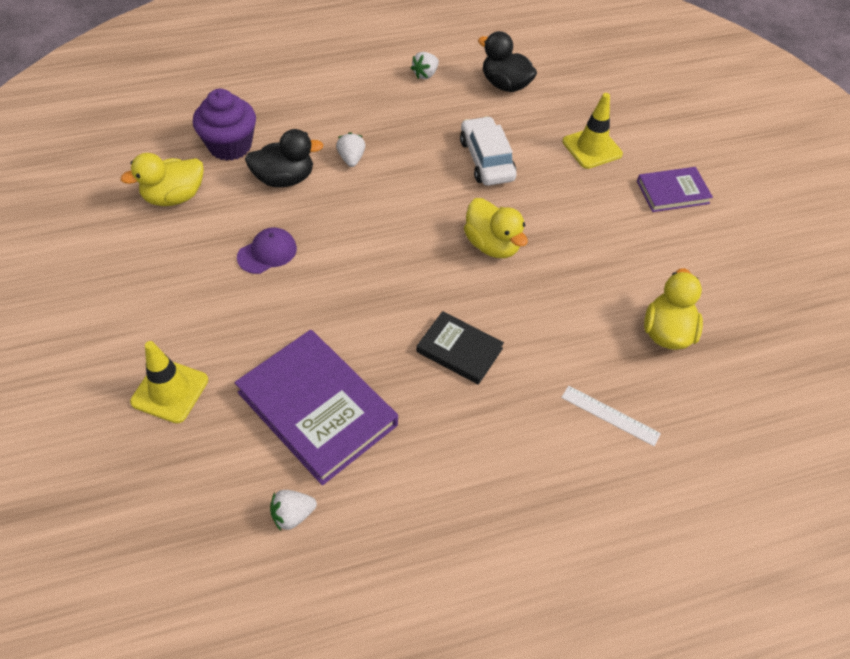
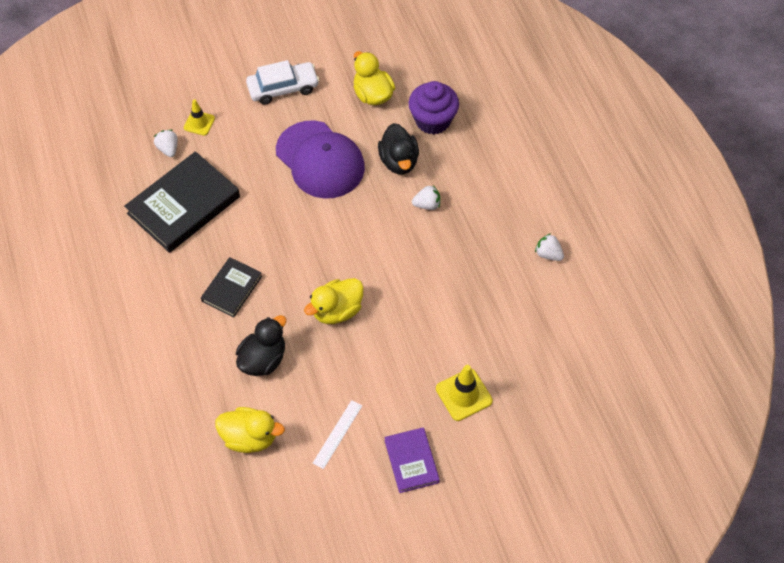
camera: 90 degrees right, 5 degrees up
yellow traffic cone [130,341,208,423] -> yellow traffic cone [184,99,215,136], size x0.65
purple book [235,330,398,485] -> black book [124,151,240,253]
purple cap [237,227,297,274] -> purple cap [276,121,365,199], size x2.13
white strawberry [270,490,317,531] -> white strawberry moved to [154,130,178,157]
white car [460,116,517,186] -> white car moved to [246,60,319,105]
black duck [478,31,537,92] -> black duck moved to [236,315,286,376]
white ruler [561,386,661,446] -> white ruler moved to [313,400,362,469]

